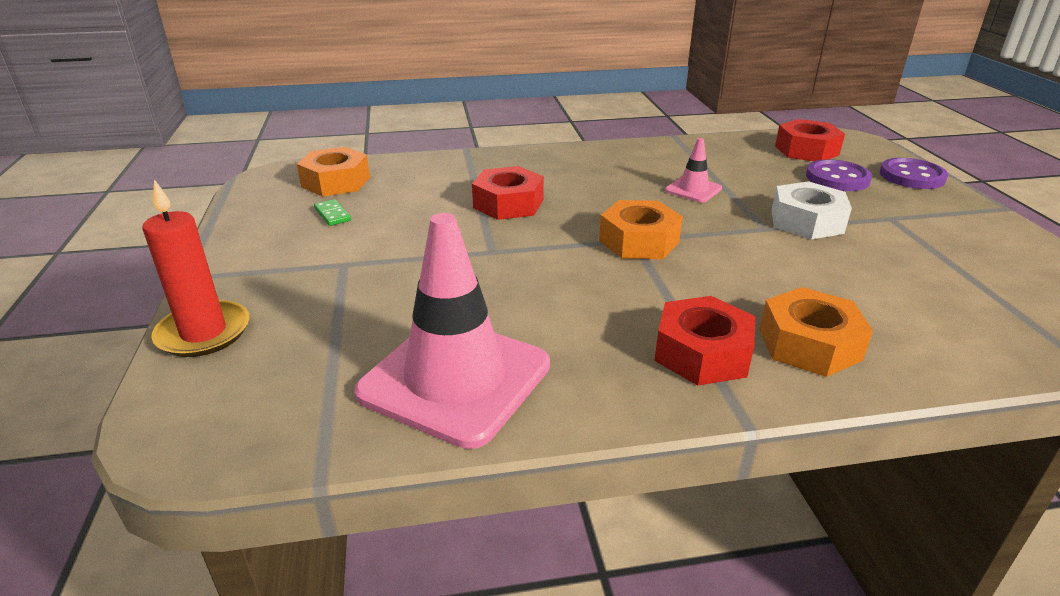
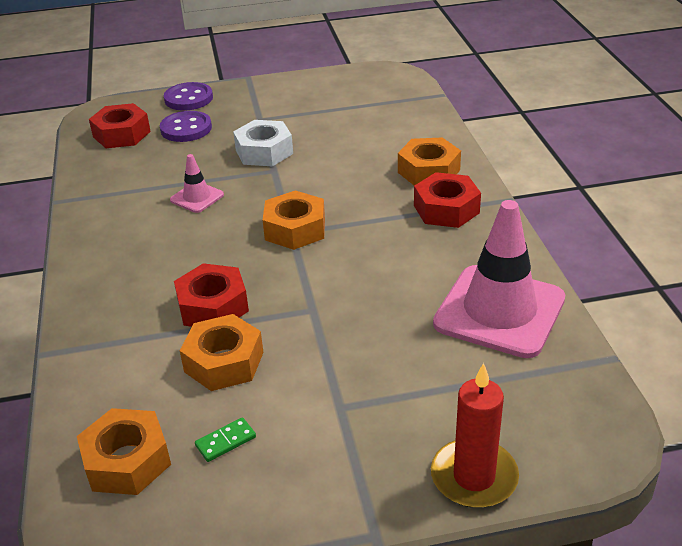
camera: 90 degrees left, 5 degrees up
none -> orange nut [180,314,264,391]

